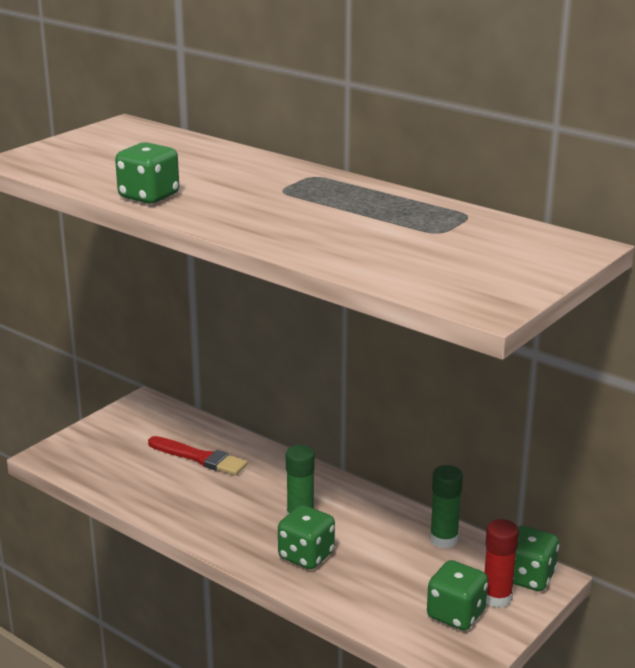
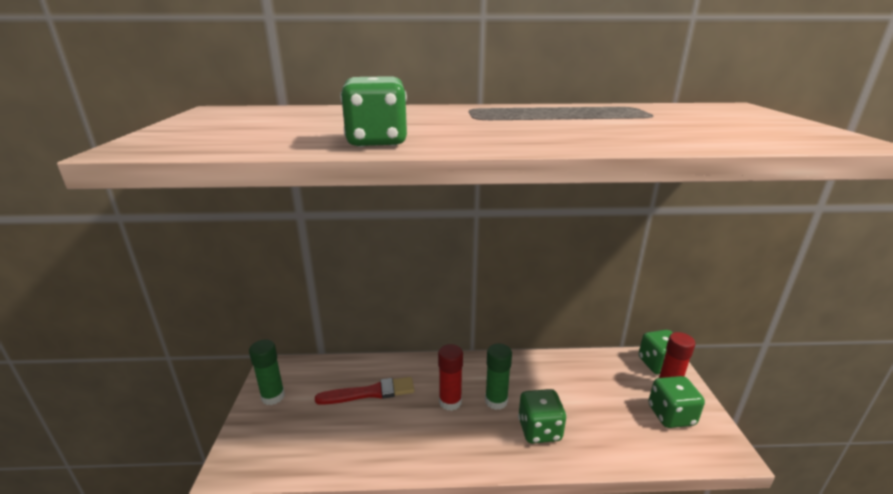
camera: 40 degrees left, 0 degrees up
green glue stick [430,465,463,548] -> green glue stick moved to [249,340,285,405]
none -> red glue stick [438,344,463,411]

